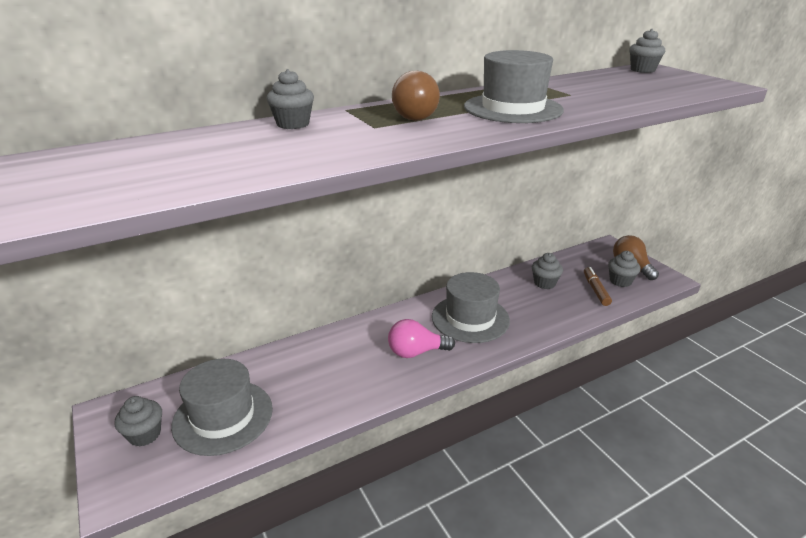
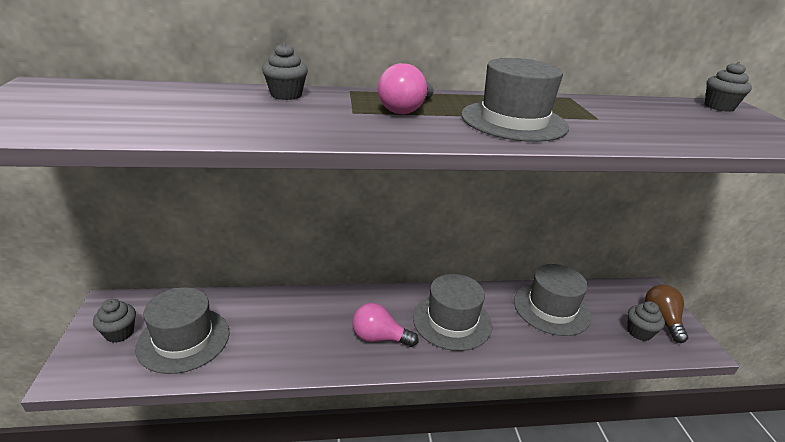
camera: 20 degrees right, 0 degrees up
brown light bulb [392,71,440,121] -> pink light bulb [378,63,434,114]
grey cupcake [532,253,563,289] -> grey hat [514,264,591,336]
brown marker [584,267,612,306] -> none

